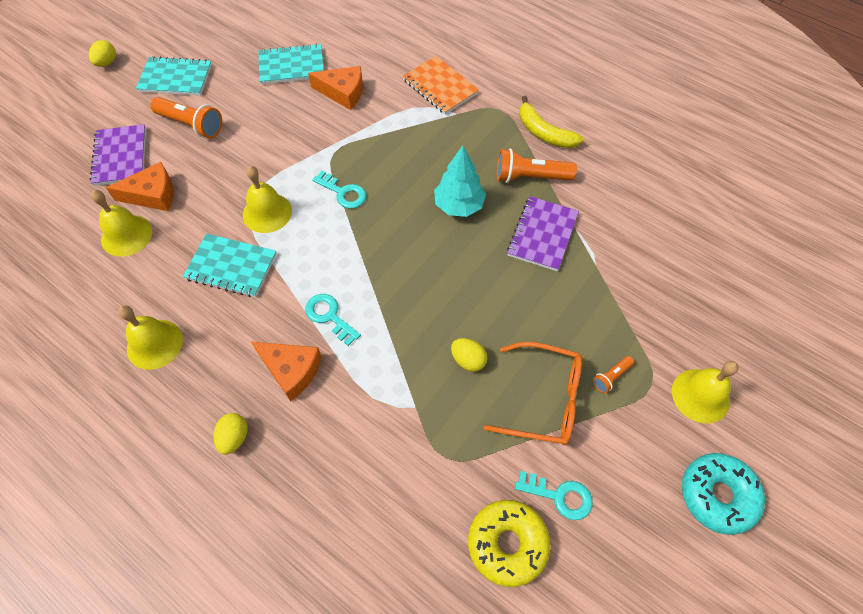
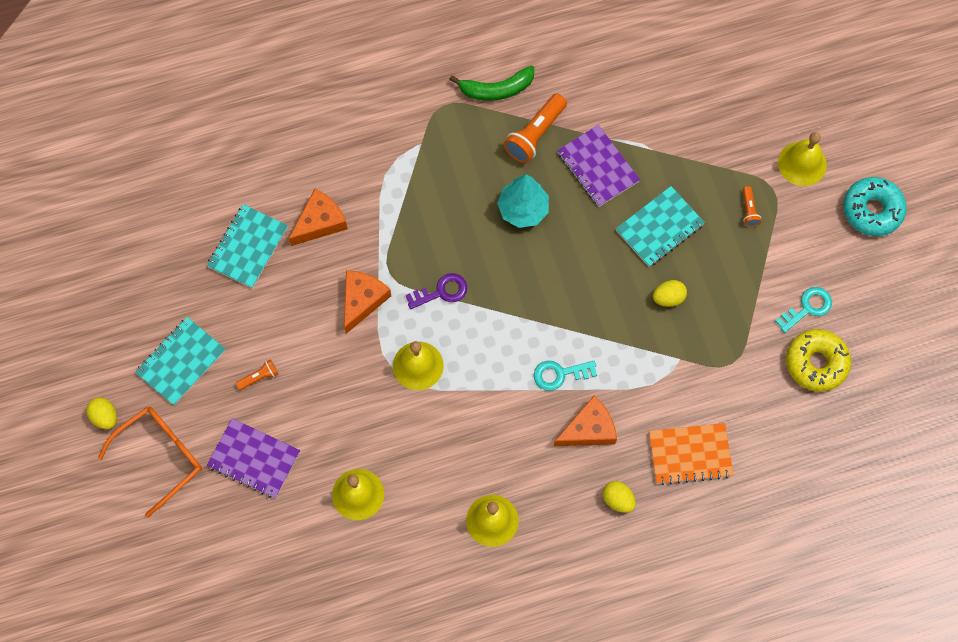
camera: 55 degrees left, 10 degrees up
orange cheese [106,162,173,211] -> orange cheese moved to [344,270,391,334]
orange flashlight [150,97,222,138] -> orange flashlight [236,359,278,390], size x0.51
turquoise notebook [183,233,276,297] -> turquoise notebook moved to [616,186,705,267]
turquoise key [312,171,366,209] -> purple key [406,273,467,309]
orange notebook [403,56,479,115] -> orange notebook moved to [649,423,734,485]
orange glasses [484,342,582,445] -> orange glasses moved to [98,406,202,517]
yellow banana [520,96,584,148] -> green banana [449,65,534,101]

